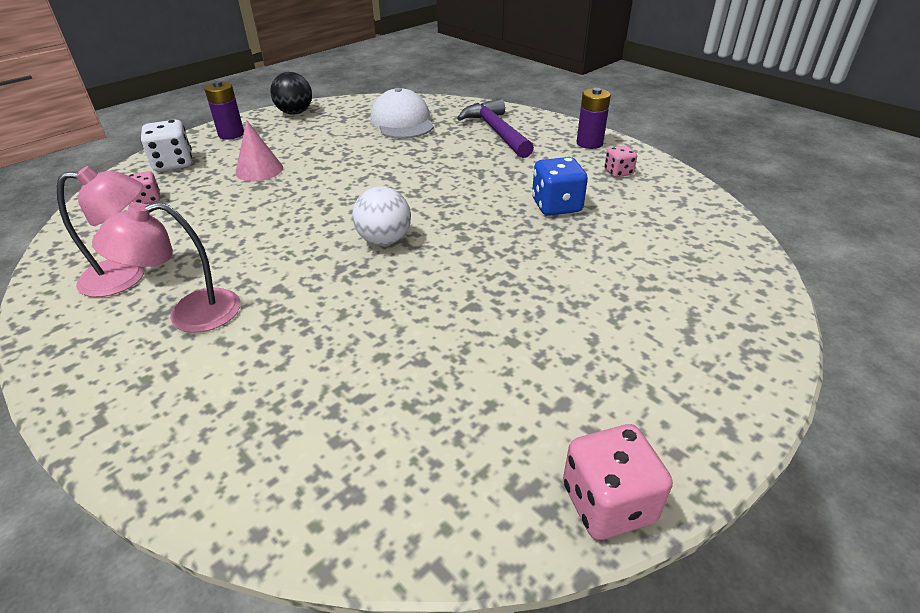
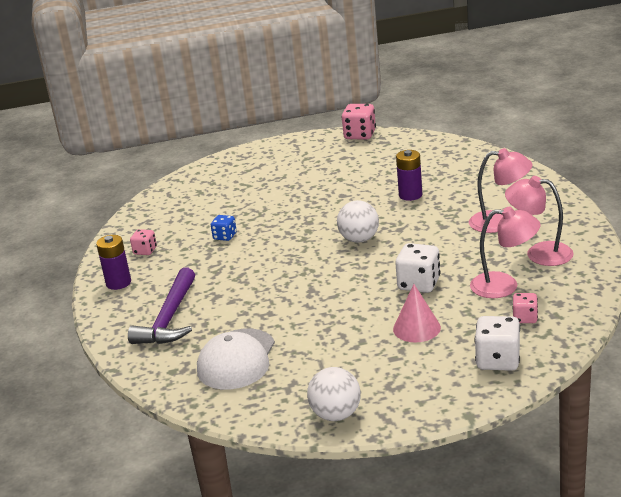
camera: 145 degrees left, 10 degrees down
purple battery [204,81,244,139] -> purple battery moved to [396,150,422,201]
black ball [270,72,312,115] -> white ball [307,367,361,421]
blue dice [532,157,588,216] -> blue dice [211,215,237,241], size x0.60
none -> white dice [395,243,440,293]
none -> pink lamp [470,206,541,298]

